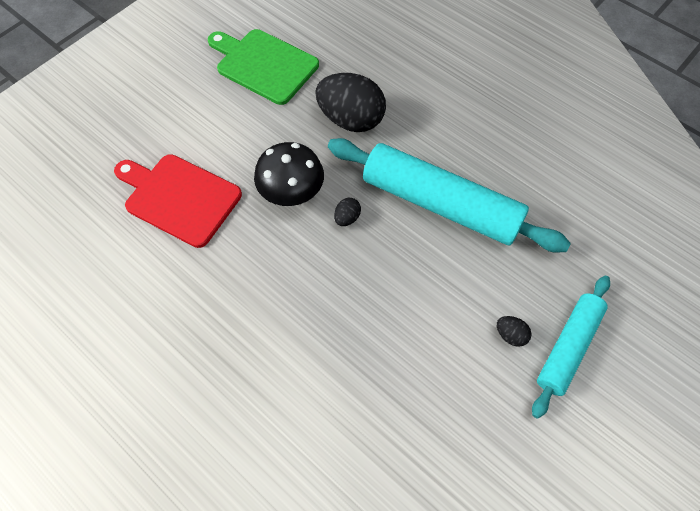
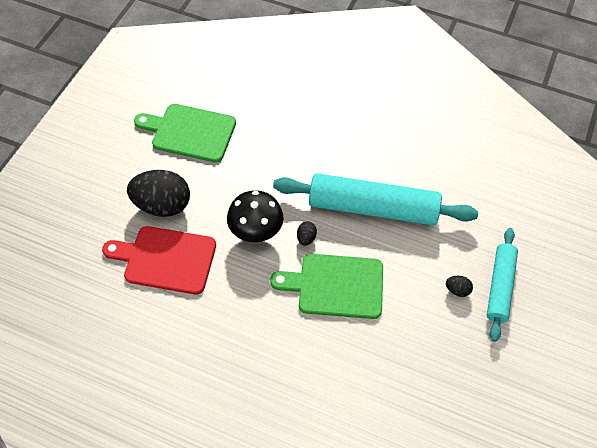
camera: 20 degrees left, 5 degrees down
black egg [315,73,386,132] -> black egg moved to [127,170,190,217]
none -> green cutting board [270,254,383,319]

